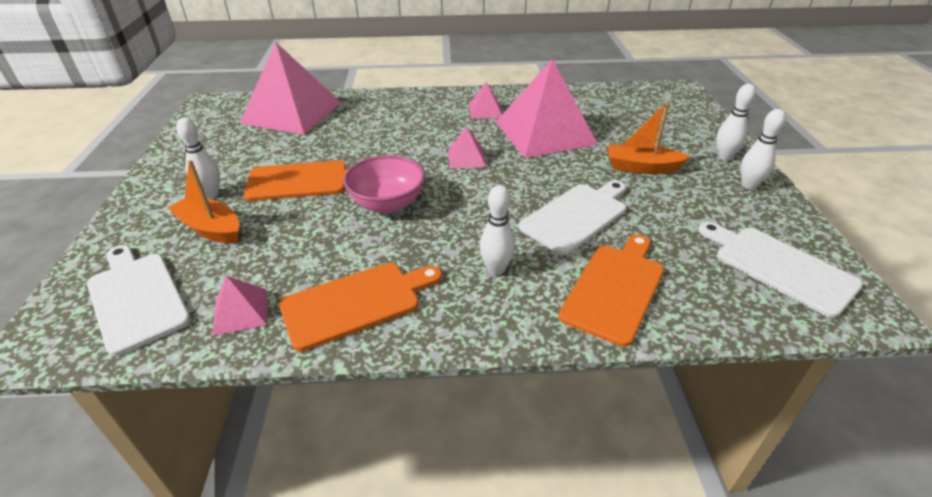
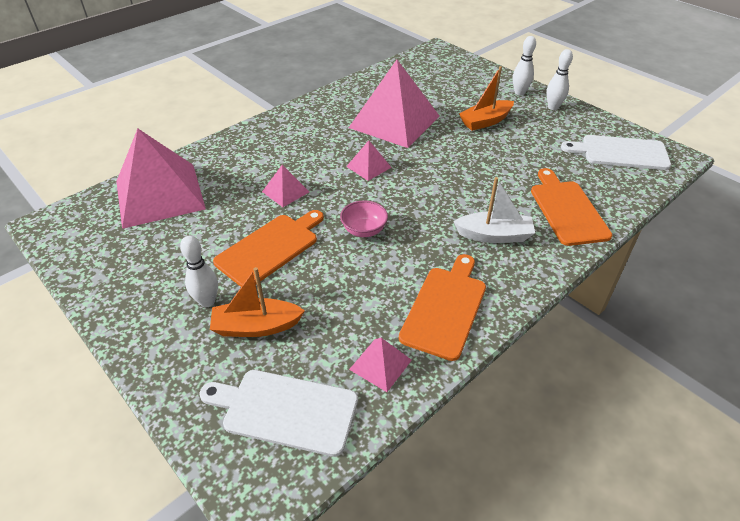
camera: 40 degrees left, 5 degrees up
pink bowl [343,155,425,213] -> pink bowl [340,201,388,237], size x0.66
pink pyramid [469,82,502,119] -> pink pyramid moved to [262,165,309,207]
white bowling pin [479,185,515,275] -> white boat [454,177,535,243]
white cutting board [519,181,626,255] -> none

